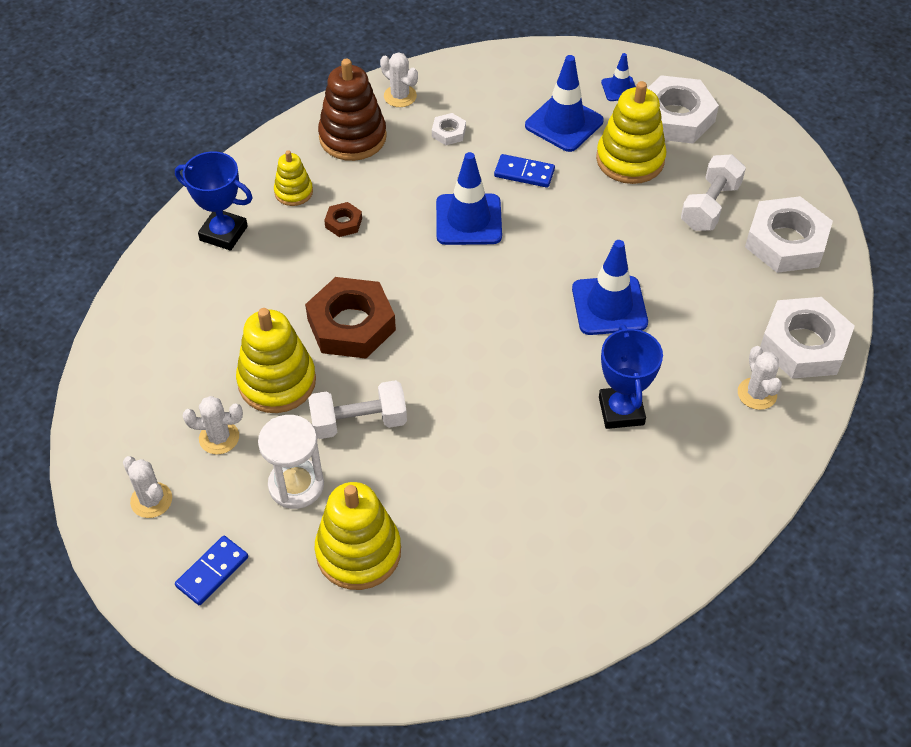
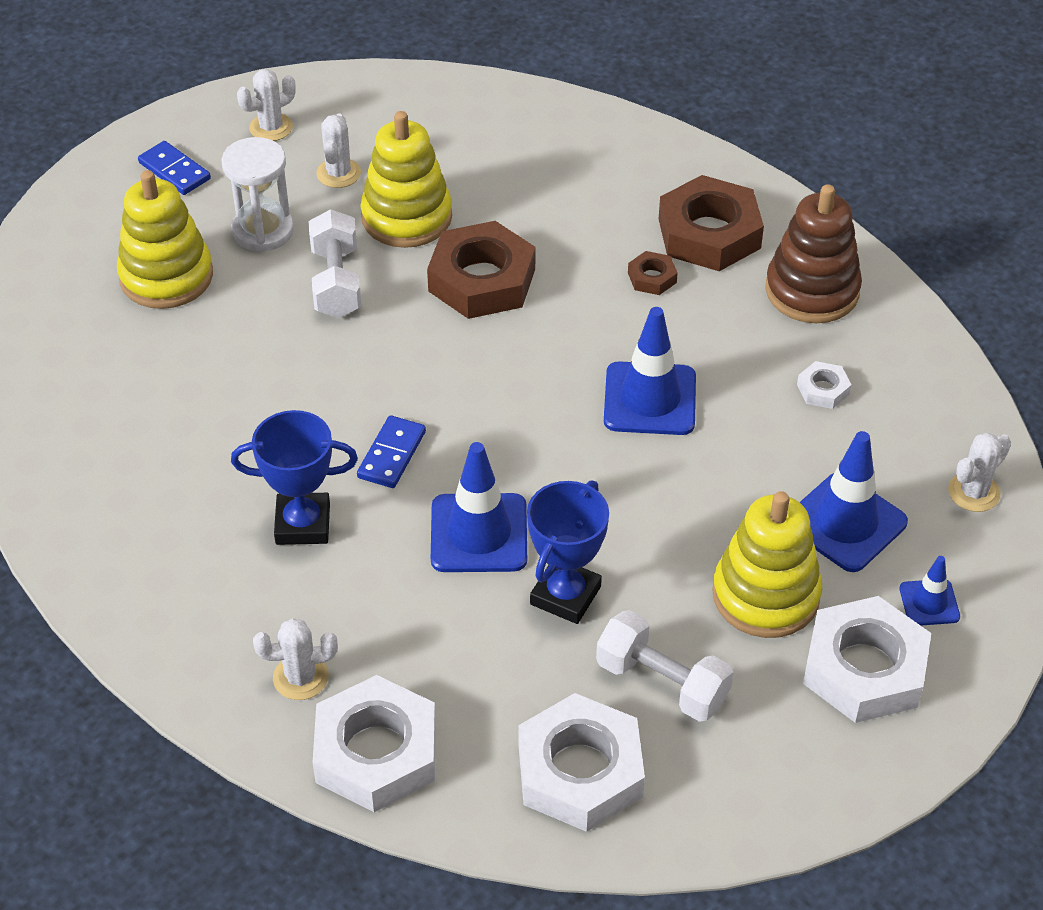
camera: 95 degrees right, 5 degrees down
blue trophy [175,151,253,251] -> blue trophy moved to [527,480,609,624]
yellow stacking toy [274,150,313,206] -> brown nut [659,175,764,271]
white cactus [380,52,418,107] -> white cactus moved to [948,433,1011,512]
blue domino [494,154,555,188] -> blue domino moved to [357,415,426,488]

